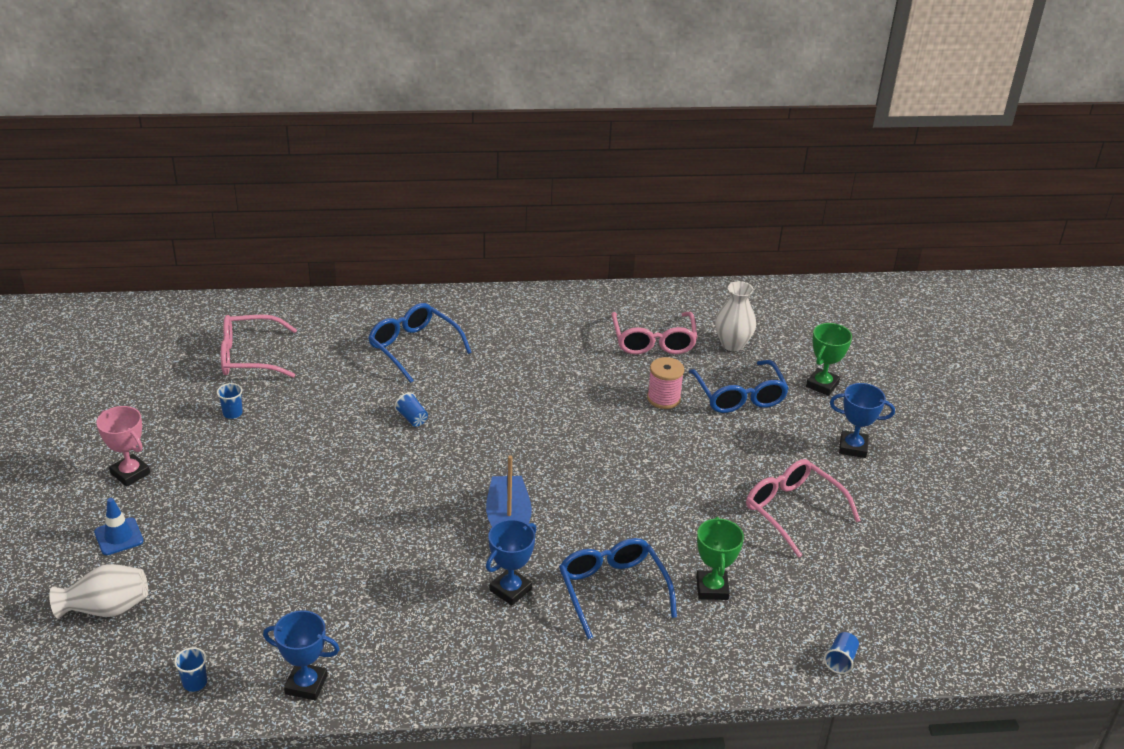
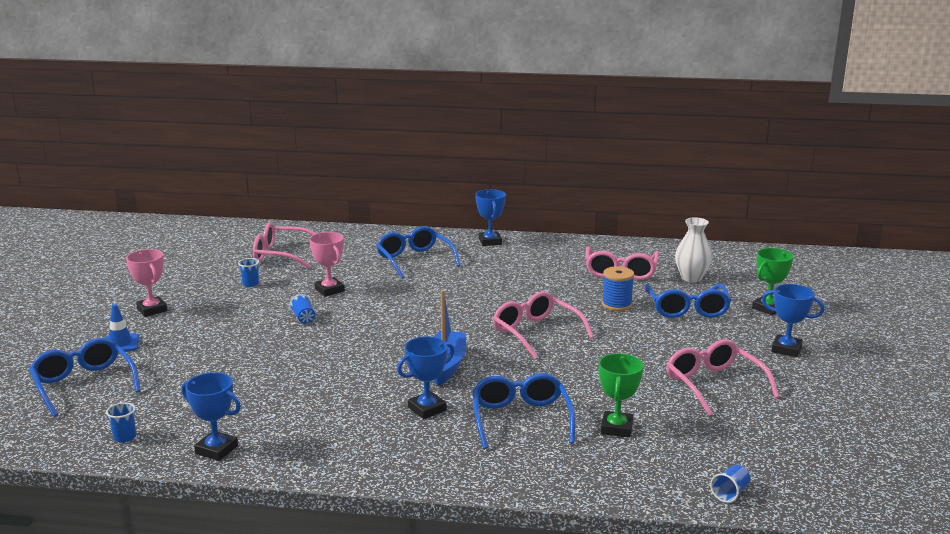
camera: 15 degrees right, 15 degrees down
white vase [49,564,148,619] -> blue glasses [29,338,141,417]
blue cup [395,392,428,427] -> blue cup moved to [289,294,315,324]
pink spool [647,357,684,409] -> blue spool [602,266,634,311]
none -> pink trophy [309,232,345,297]
none -> blue trophy [475,189,506,246]
none -> pink glasses [493,291,594,359]

